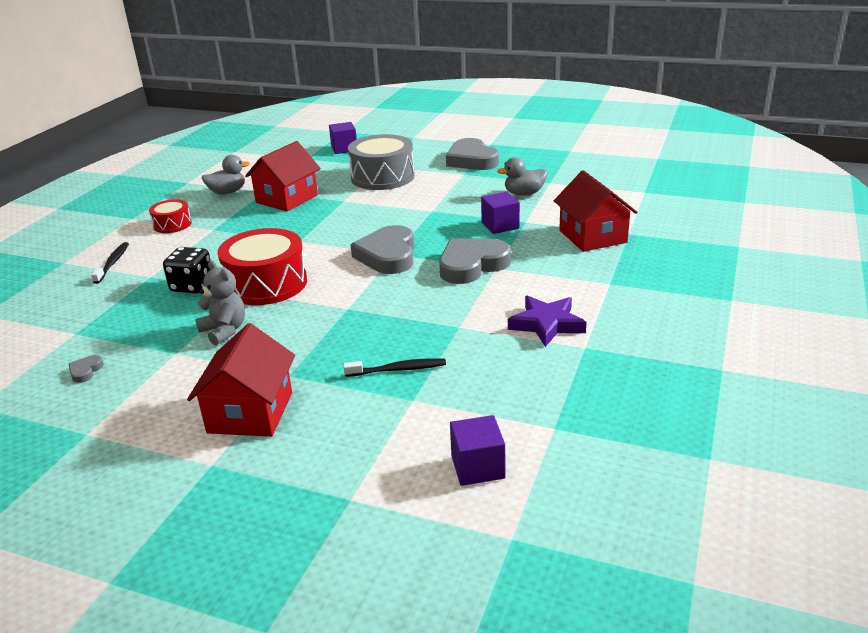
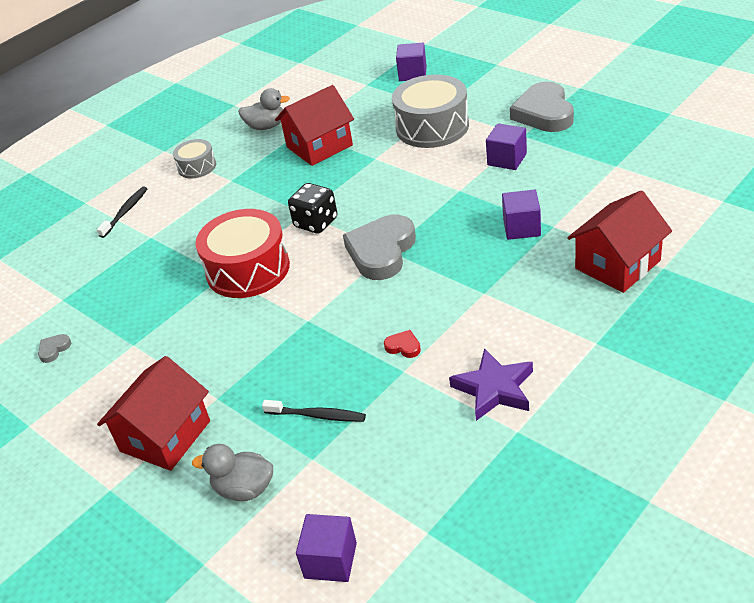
camera: 25 degrees right, 10 degrees up
red drum [149,199,192,233] -> grey drum [173,139,216,178]
black dice [163,247,210,293] -> black dice moved to [288,183,337,234]
grey teddy bear [195,260,245,345] -> none
grey heart [439,238,511,284] -> none
grey duck [497,157,547,195] -> grey duck moved to [192,444,273,501]
red house [554,170,638,252] -> red house turned 45 degrees clockwise [567,190,672,293]
none -> red heart [384,330,421,358]
none -> purple cube [486,123,527,170]

